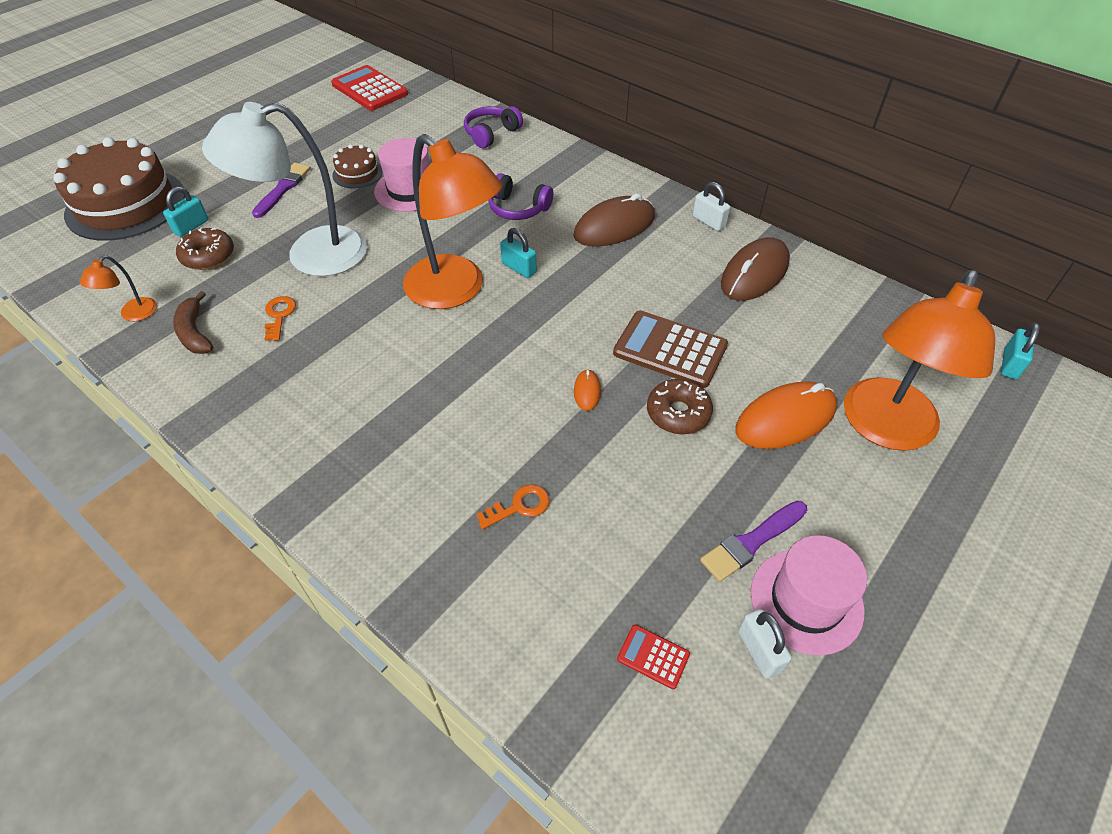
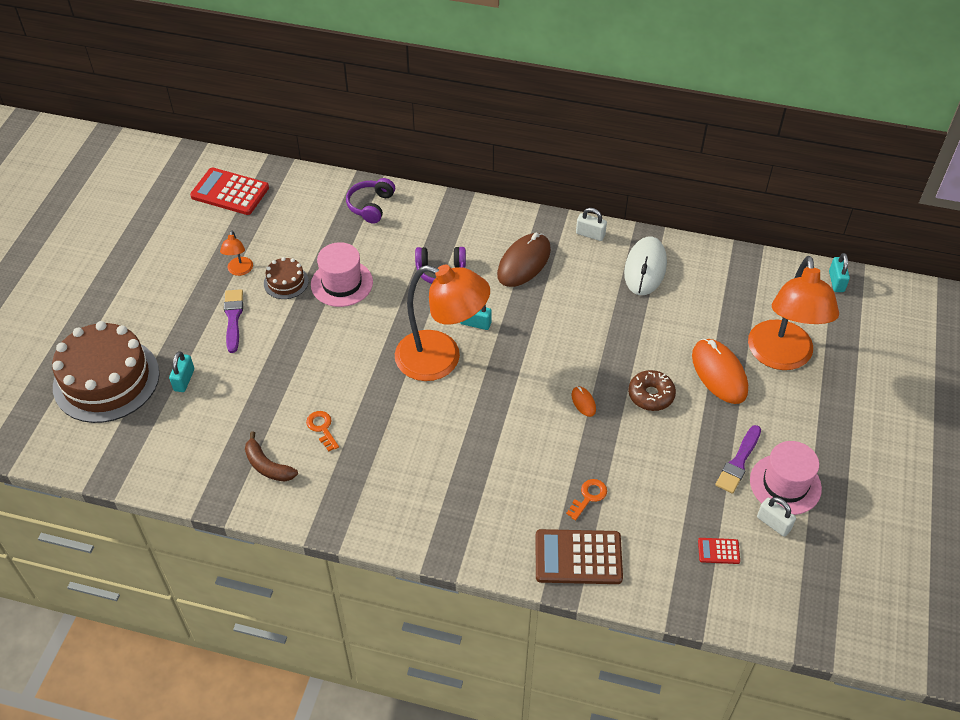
camera: 25 degrees left, 0 degrees up
orange lamp [80,255,157,321] -> orange lamp moved to [220,230,253,276]
brown donut [176,227,234,270] -> none
white lamp [202,102,367,276] -> none
brown calculator [613,310,728,388] -> brown calculator moved to [536,529,623,584]
brown mouse [721,237,790,301] -> white mouse [624,236,667,295]
orange mouse [735,381,837,449] -> orange mouse turned 60 degrees counterclockwise [692,339,748,404]

